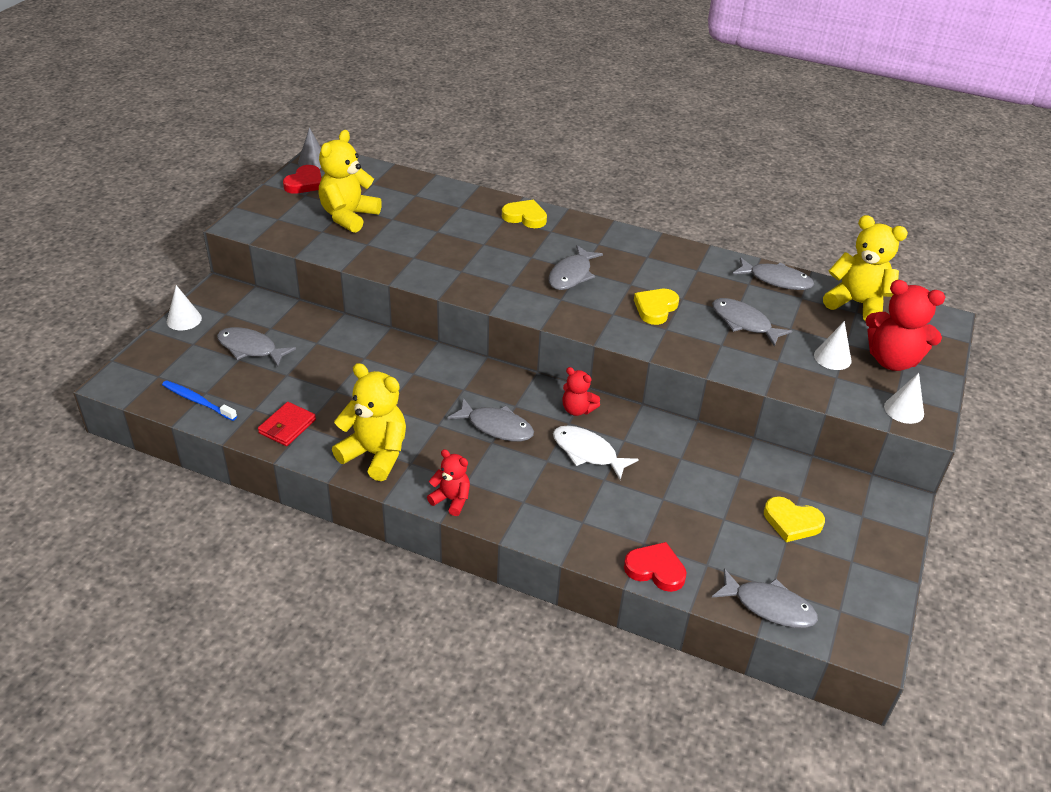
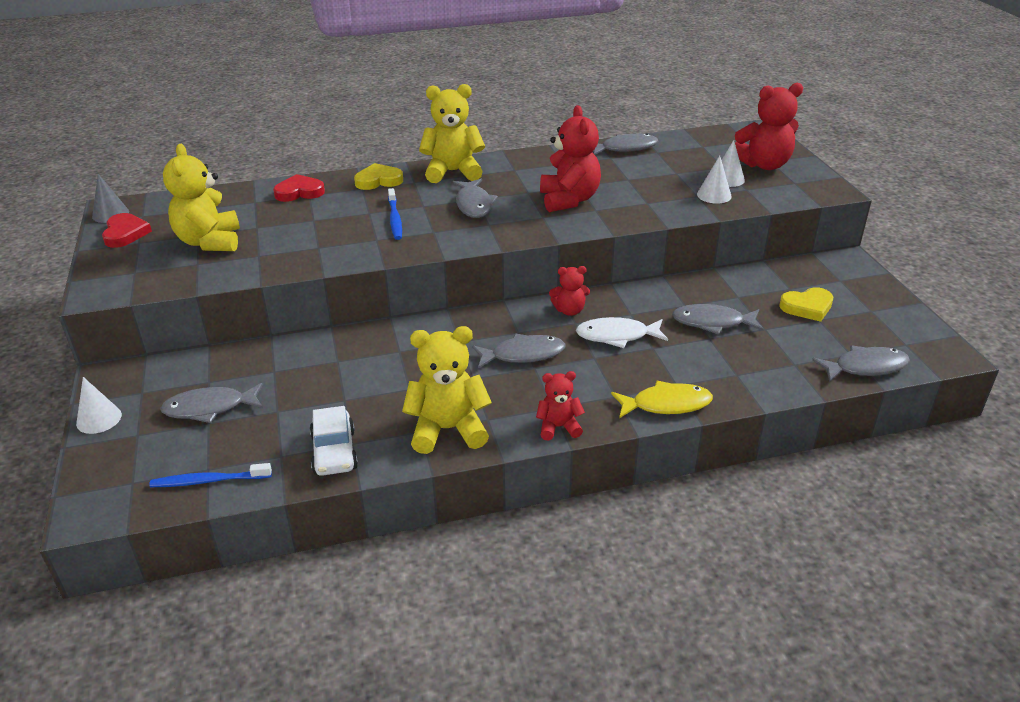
camera: 35 degrees left, 5 degrees down
red wallet [258,402,316,446] -> white car [310,406,358,476]
red heart [624,542,687,592] -> red heart moved to [273,174,325,202]
yellow heart [634,289,679,325] -> red teddy bear [540,105,601,212]
grey fish [712,298,792,347] -> grey fish moved to [672,304,764,335]
yellow teddy bear [823,215,908,322] -> yellow teddy bear moved to [419,84,485,183]
white cone [884,373,924,424] -> white cone moved to [697,156,732,204]
none -> blue toothbrush [388,188,402,240]
none -> yellow fish [611,380,713,418]

